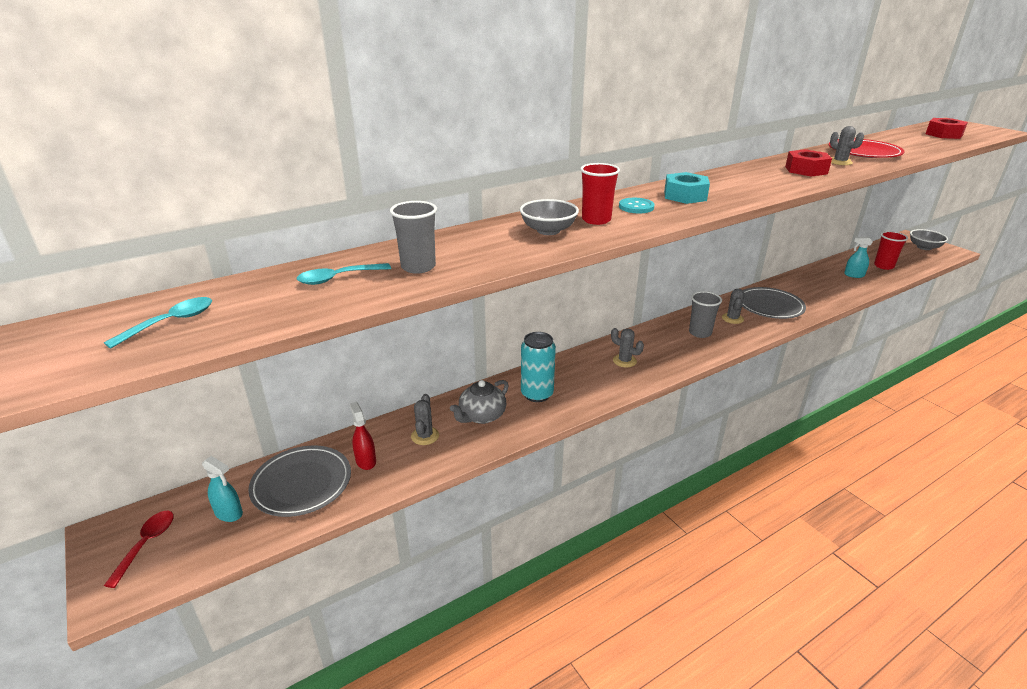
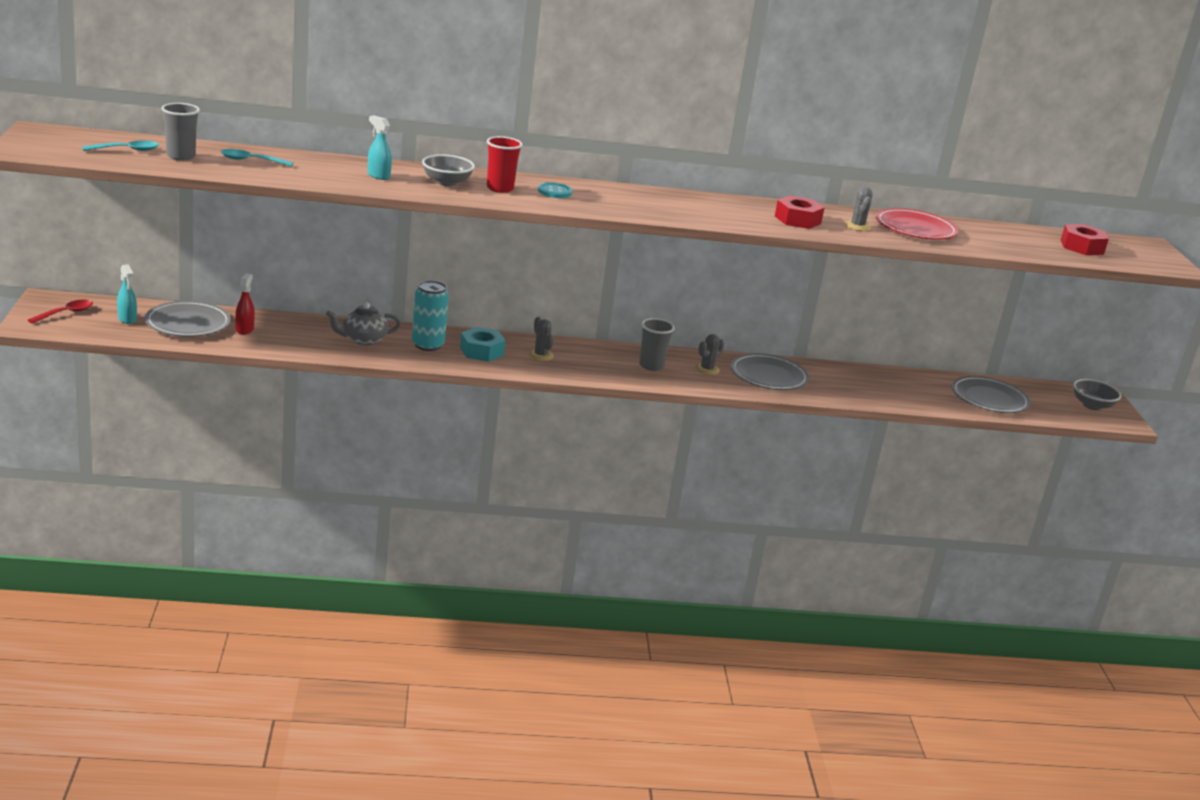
camera: 25 degrees right, 5 degrees down
grey cup [390,201,437,274] -> grey cup moved to [161,103,200,161]
grey cactus [411,394,439,445] -> none
turquoise nut [664,172,710,204] -> turquoise nut moved to [460,327,505,362]
turquoise spray bottle [844,236,873,278] -> turquoise spray bottle moved to [368,116,392,180]
red cup [874,231,908,270] -> grey plate [952,376,1030,413]

